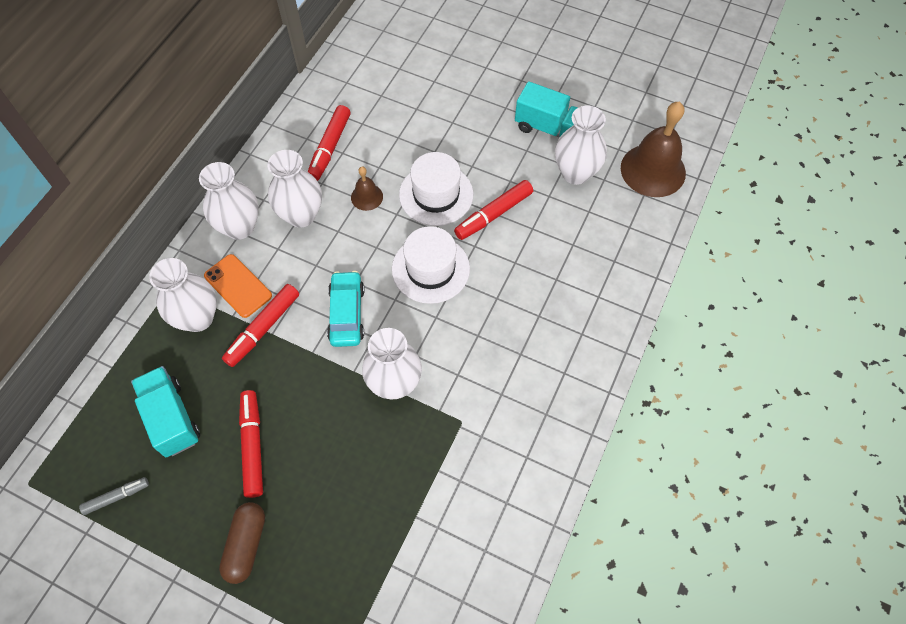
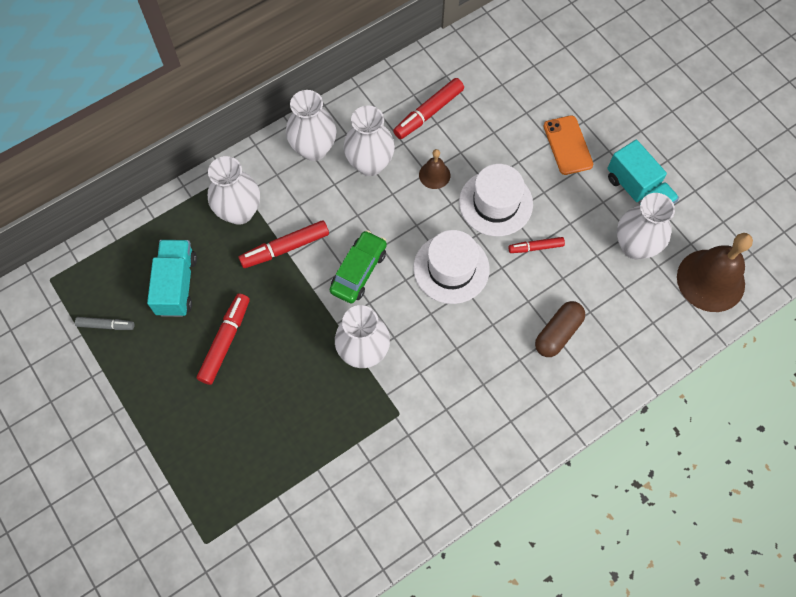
camera: 30 degrees right, 5 degrees up
orange phone [204,254,272,318] -> orange phone moved to [544,115,593,175]
brown capsule [219,502,265,584] -> brown capsule moved to [535,301,585,357]
turquoise car [327,271,365,347] -> green car [330,230,387,304]
red marker [454,180,533,240] -> red marker [508,237,565,253], size x0.60

